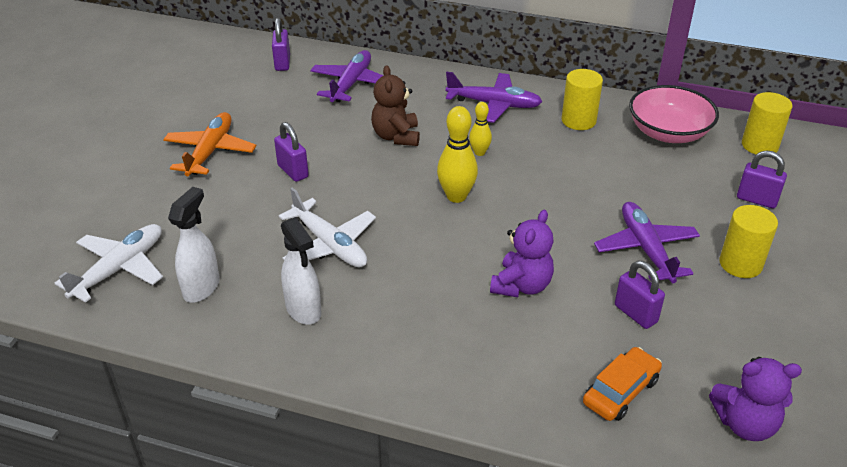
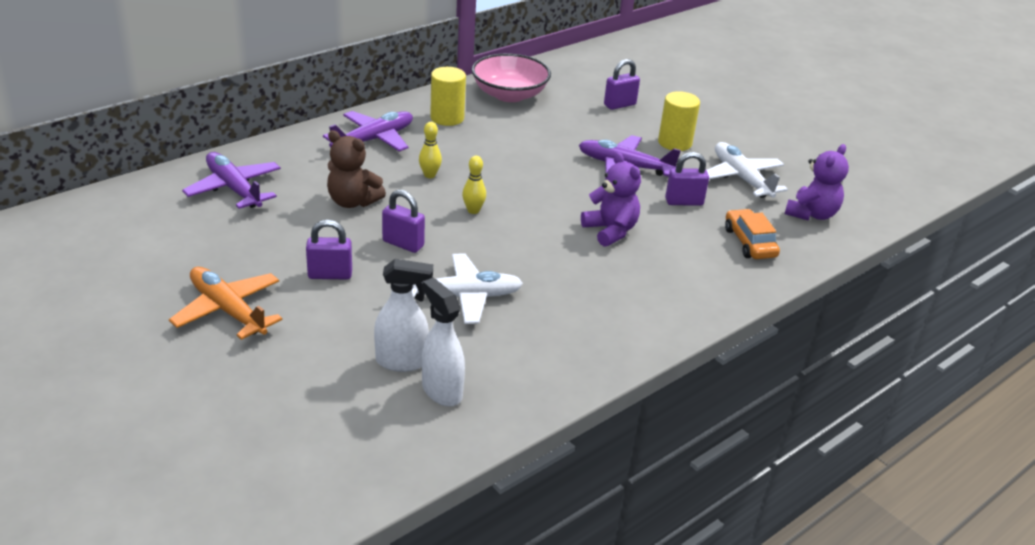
camera: 60 degrees left, 5 degrees down
white plane [54,224,163,303] -> white plane moved to [707,142,788,198]
purple padlock [272,18,290,71] -> purple padlock moved to [382,190,425,253]
white spray bottle [281,217,322,325] -> white spray bottle moved to [374,259,433,372]
yellow bowling pin [437,106,478,203] -> yellow bowling pin [462,156,486,214], size x0.60
yellow cylinder [742,92,792,154] -> none

